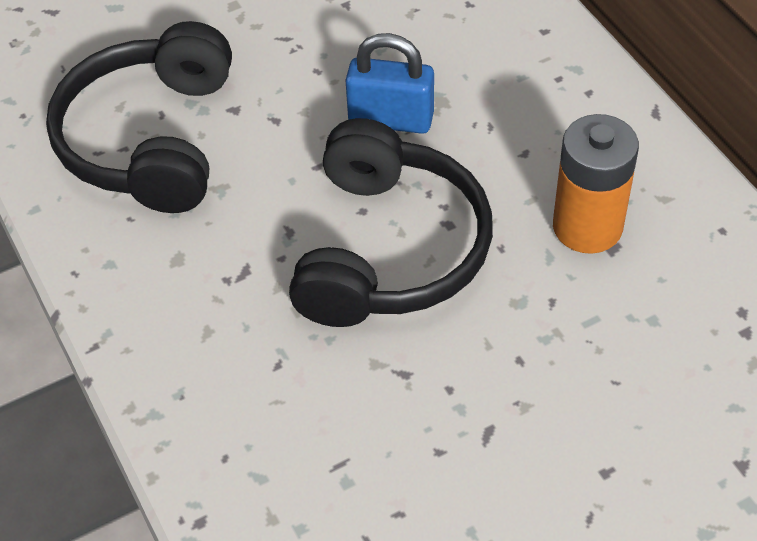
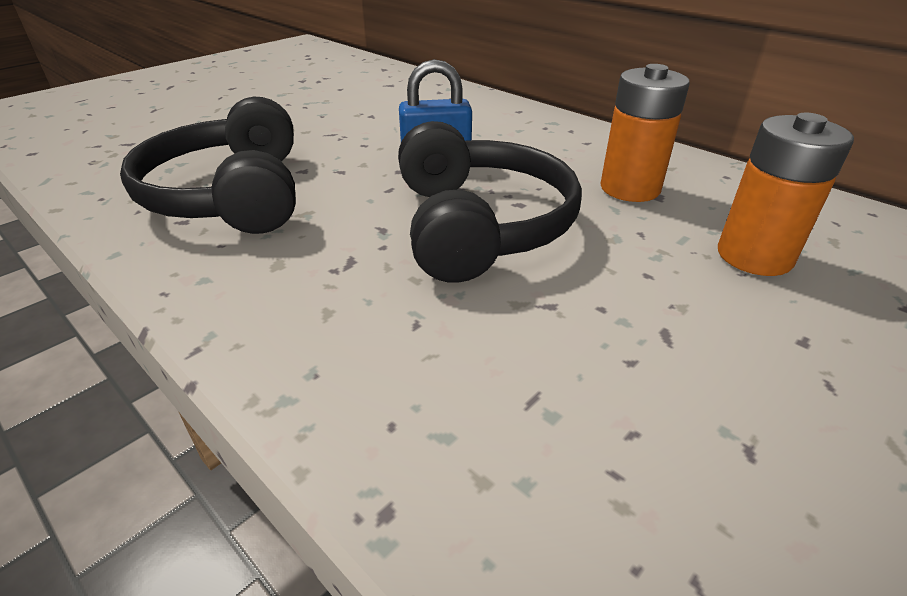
camera: 20 degrees left, 15 degrees down
none -> orange battery [718,113,854,276]

